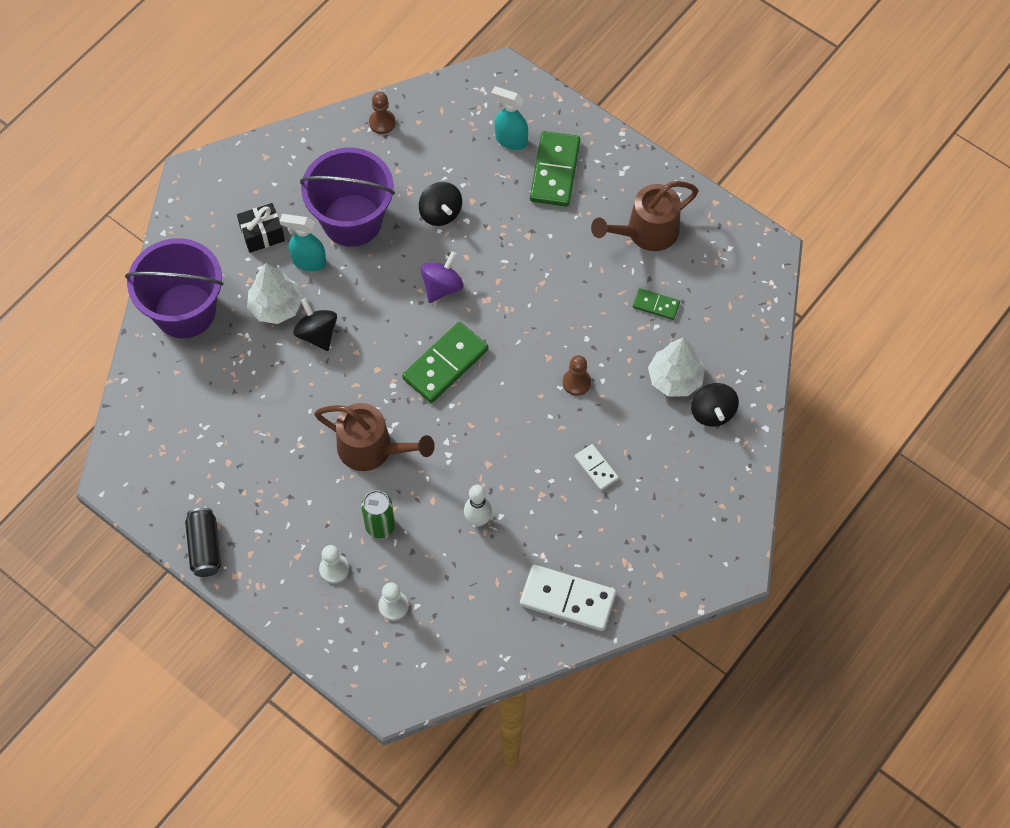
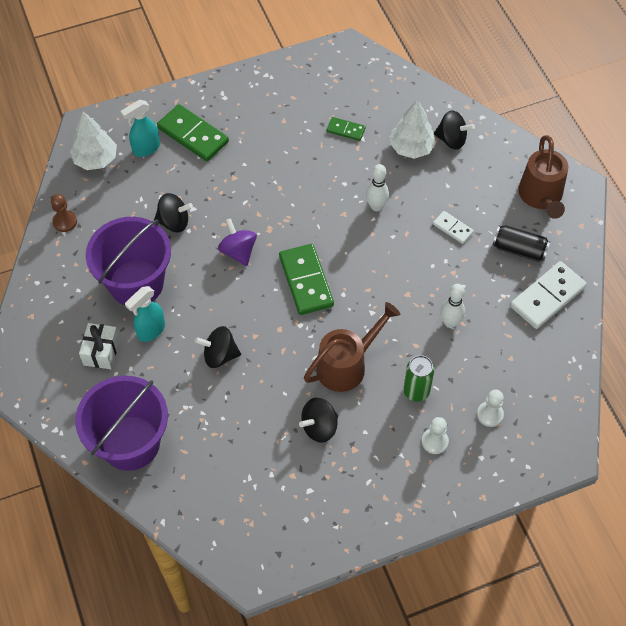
camera: 60 degrees left, 5 degrees down
black can [185,508,221,577] -> black can moved to [492,225,550,262]
black gift [237,203,285,253] -> white gift [79,323,120,369]
white tree [247,263,303,324] -> white tree moved to [70,112,117,170]
brown pawn [563,355,591,396] -> white bowling pin [366,164,389,211]
white domino [575,444,619,490] -> white domino turned 45 degrees clockwise [433,211,474,244]
brown watering can [591,181,698,251] -> brown watering can moved to [518,135,568,219]
green domino [633,288,680,320] -> green domino turned 60 degrees clockwise [327,117,366,141]
none -> black spinning top [299,398,338,443]

